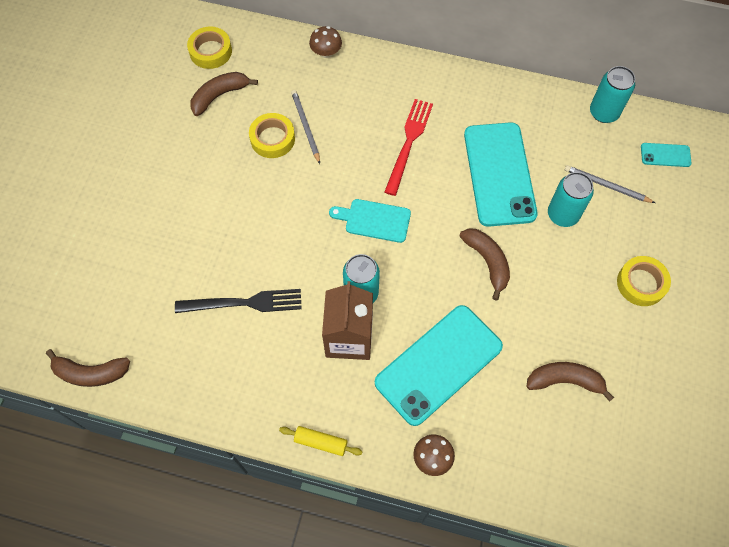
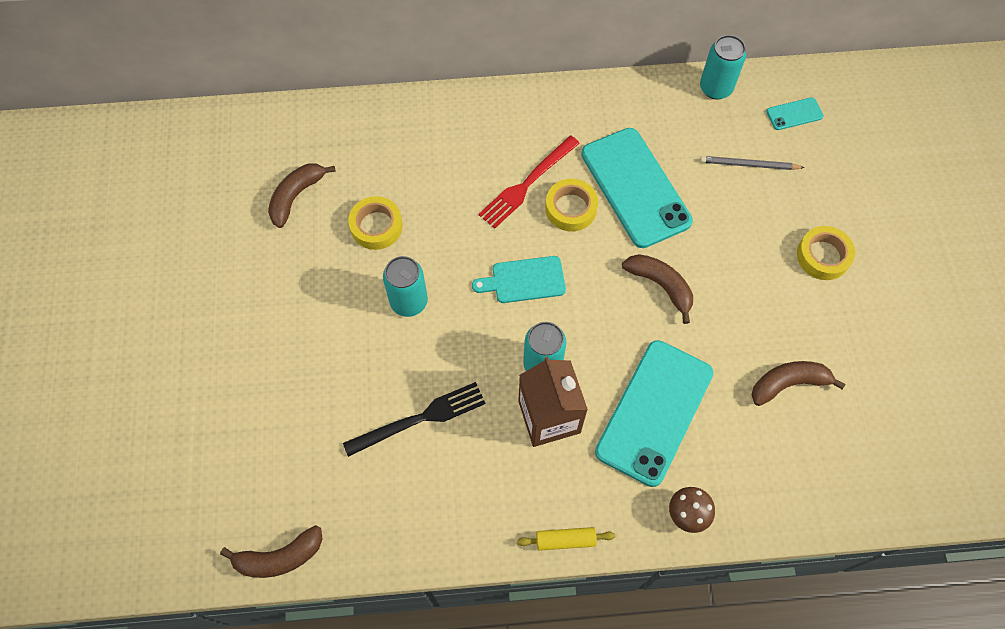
camera: 20 degrees left, 0 degrees up
yellow tape [187,26,232,69] -> yellow tape moved to [545,179,598,231]
grey pencil [291,90,320,164] -> none
brown mushroom [309,26,342,58] -> none
red fork [384,99,433,196] -> red fork turned 135 degrees counterclockwise [478,136,580,229]
turquoise can [548,172,594,227] -> turquoise can moved to [383,256,428,317]

